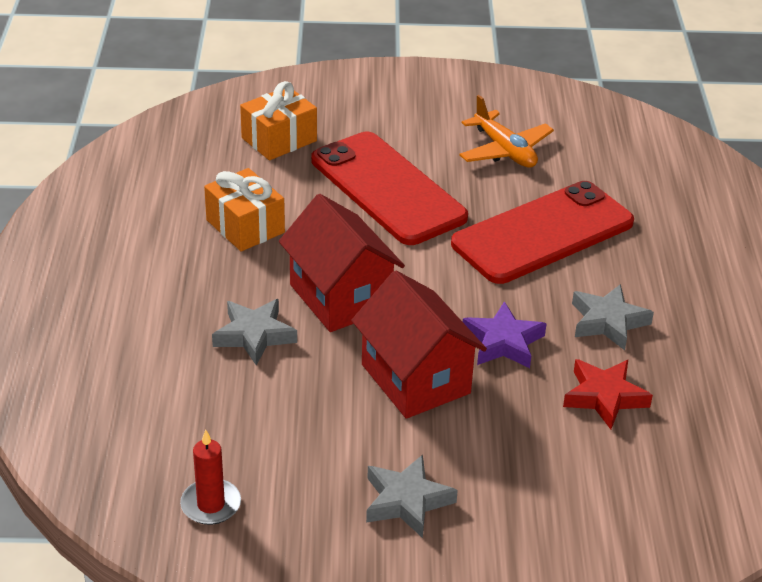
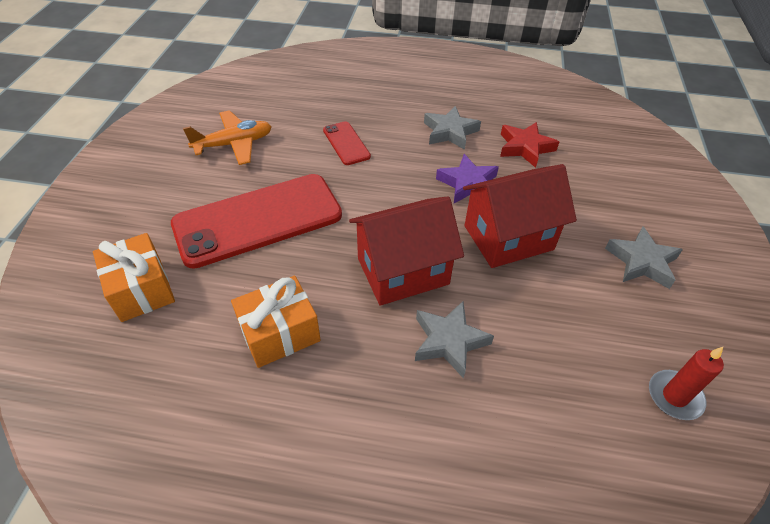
camera: 80 degrees left, 10 degrees up
red phone [451,181,634,284] -> red phone [323,121,371,165], size x0.46

